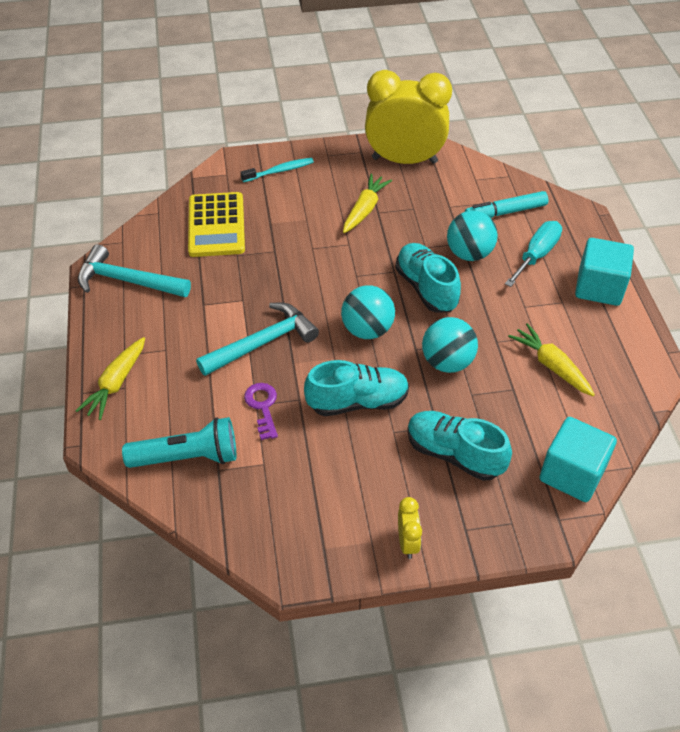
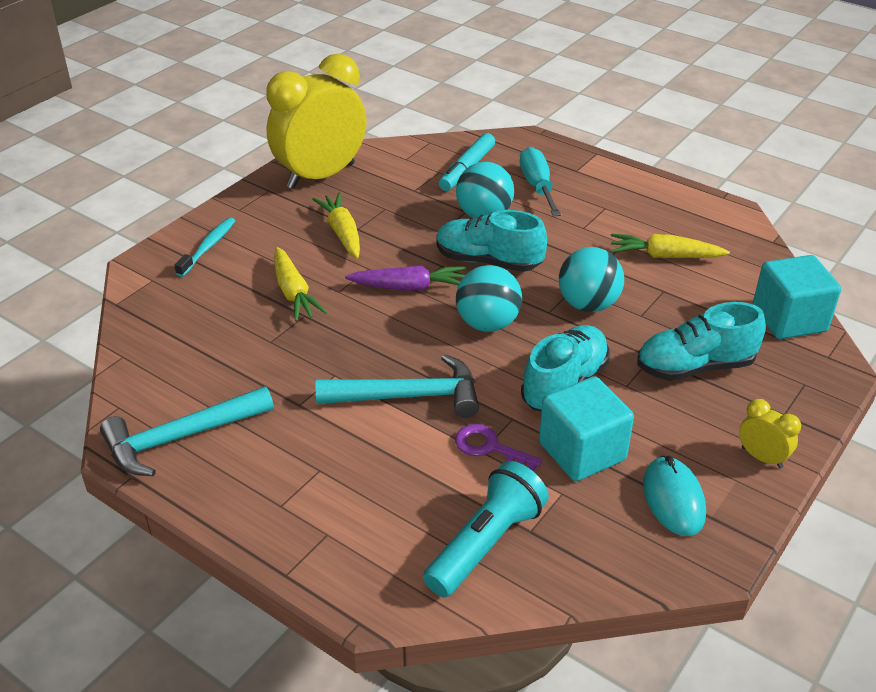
camera: 45 degrees left, 10 degrees down
yellow carrot [75,337,145,420] -> yellow carrot moved to [274,247,327,322]
yellow calculator [188,192,245,257] -> none
turquoise hammer [196,303,319,376] -> turquoise hammer turned 75 degrees clockwise [316,354,479,418]
turquoise cube [575,238,634,306] -> turquoise cube moved to [539,376,634,481]
none -> purple carrot [345,265,466,291]
none -> turquoise mouse [643,456,706,536]

